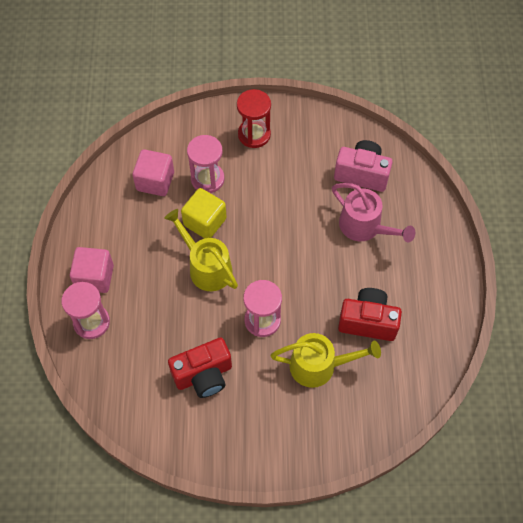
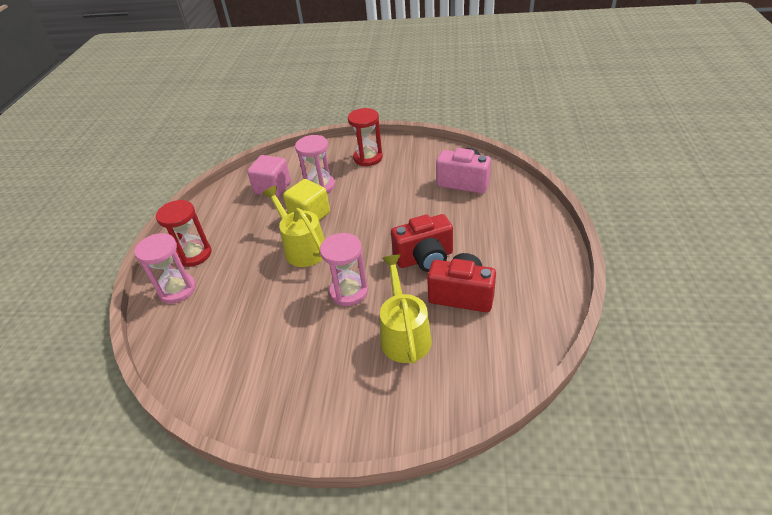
camera: 10 degrees right, 20 degrees down
pink cube [70,247,114,293] -> red hourglass [156,200,212,267]
red camera [168,337,232,398] -> red camera moved to [391,214,453,272]
yellow watering can [271,333,381,388] -> yellow watering can turned 105 degrees counterclockwise [380,254,432,364]
pink watering can [332,183,415,242] -> none

